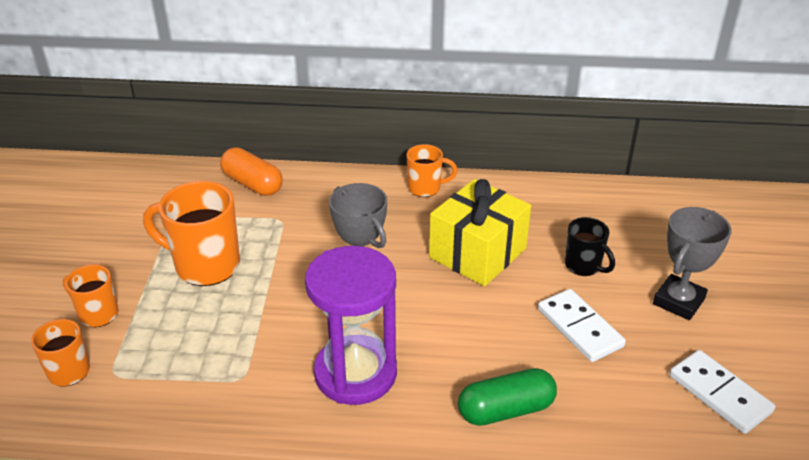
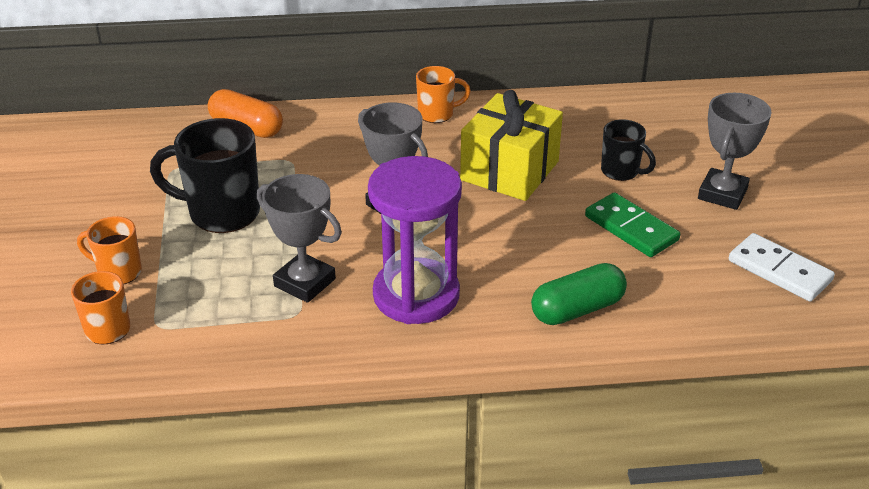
camera: 10 degrees left, 0 degrees up
orange mug [143,181,240,286] -> black mug [150,118,260,233]
white domino [538,289,626,362] -> green domino [585,192,680,257]
none -> grey trophy [257,174,342,303]

